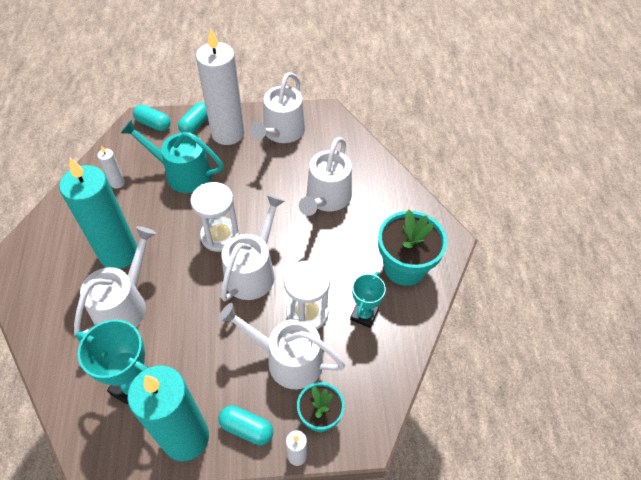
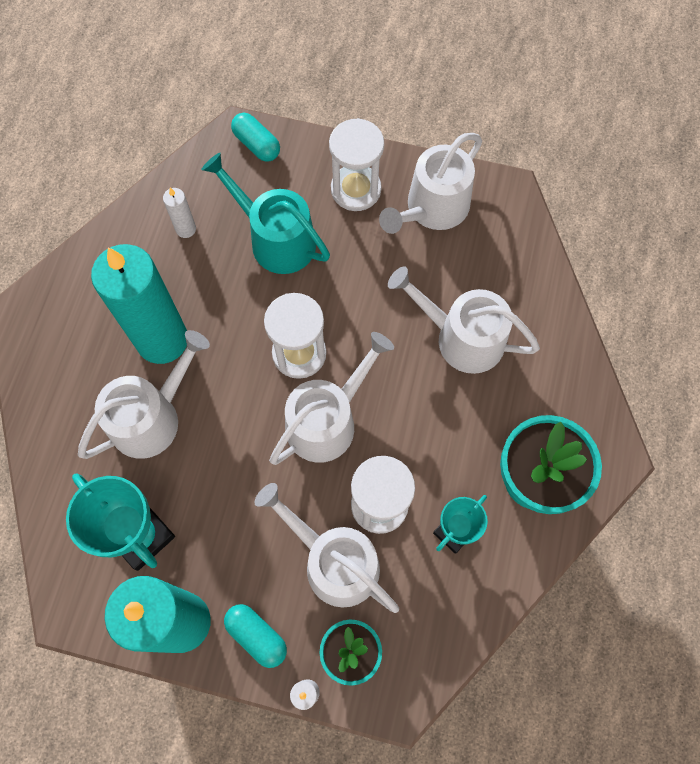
camera: 20 degrees right, 15 degrees up
turquoise capsule [178,102,208,134] -> none
white candle [196,27,245,145] -> white hourglass [329,118,384,211]
white watering can [299,137,352,216] -> white watering can turned 75 degrees clockwise [388,267,540,374]

